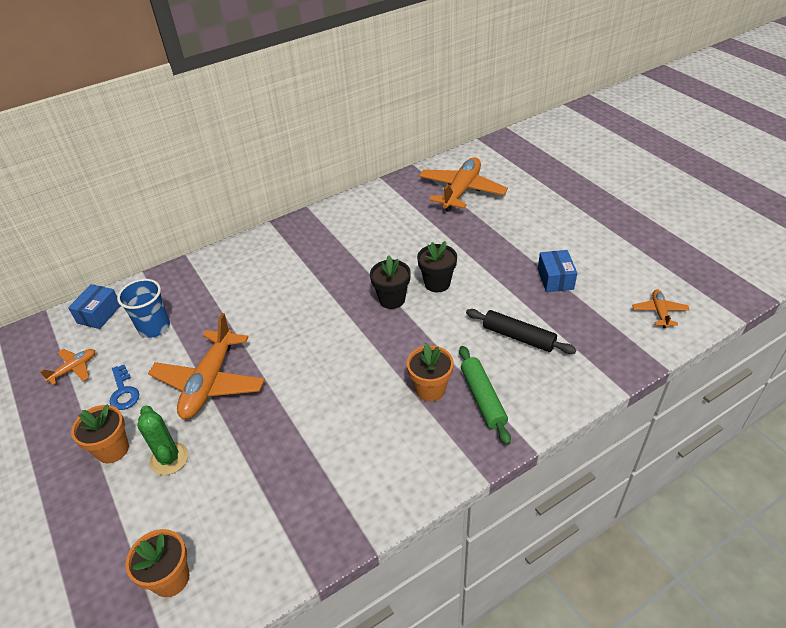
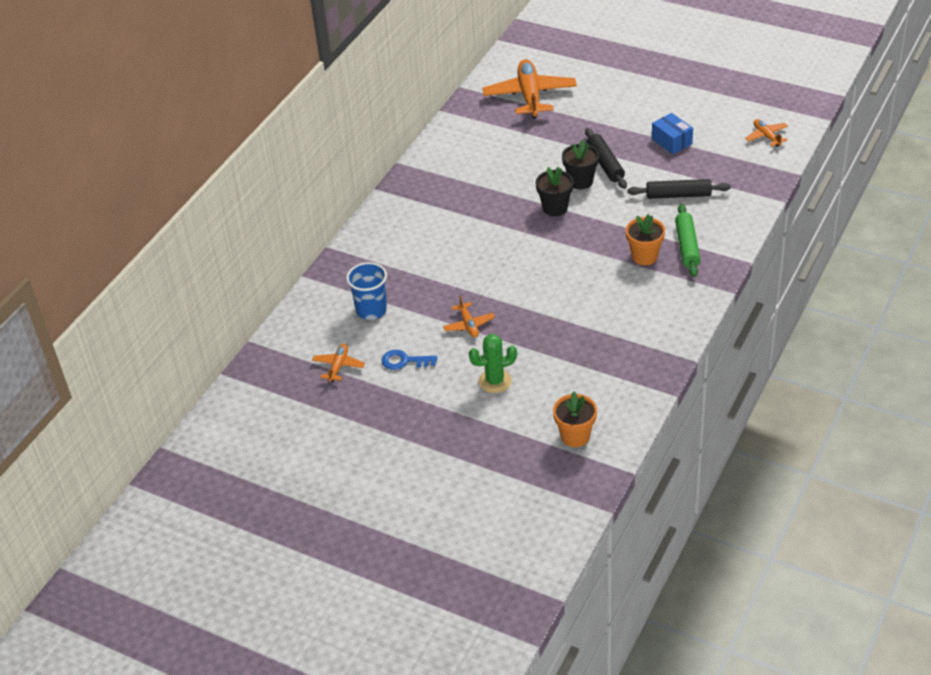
camera: 30 degrees left, 0 degrees up
blue box [68,284,121,329] -> none
orange flower pot [71,404,129,463] -> none
blue key [110,365,139,410] -> blue key turned 150 degrees clockwise [381,350,437,370]
green cactus [137,406,189,475] -> green cactus turned 45 degrees counterclockwise [469,334,517,393]
orange plane [148,313,265,419] -> orange plane [443,295,495,338], size x0.48
green rolling pin [459,346,511,445] -> green rolling pin turned 45 degrees clockwise [675,204,701,277]
none -> black rolling pin [585,128,627,189]

